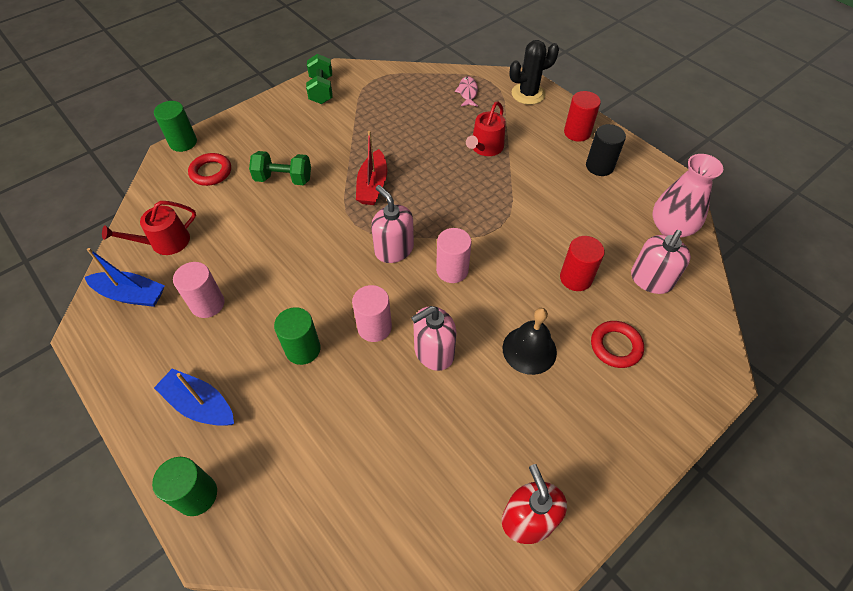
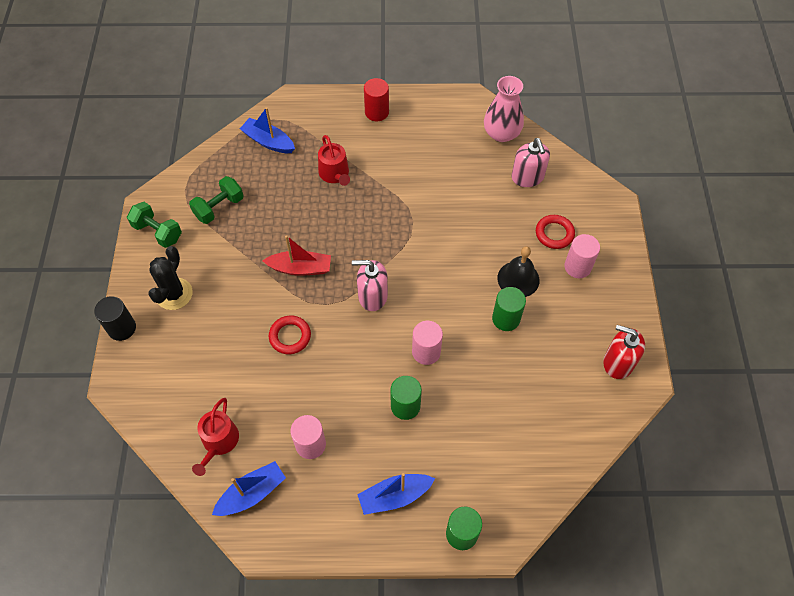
camera: 50 degrees left, 5 degrees up
green cylinder [154,101,197,152] -> green cylinder moved to [492,287,526,331]
red ring [188,153,231,186] -> red ring moved to [269,316,311,354]
green dumbbell [249,151,311,185] -> green dumbbell moved to [189,176,244,224]
red boat [356,131,387,205] -> red boat turned 45 degrees counterclockwise [263,235,331,275]
pink soap dispenser [411,306,457,371] -> none
pink cylinder [436,228,472,283] -> pink cylinder moved to [565,234,600,278]
pink fish [455,76,478,107] -> blue boat [240,107,295,153]
black cactus [509,40,559,105] -> black cactus moved to [148,246,193,310]
red cylinder [560,236,605,291] -> none
black cylinder [586,124,626,176] -> black cylinder moved to [94,296,136,341]

